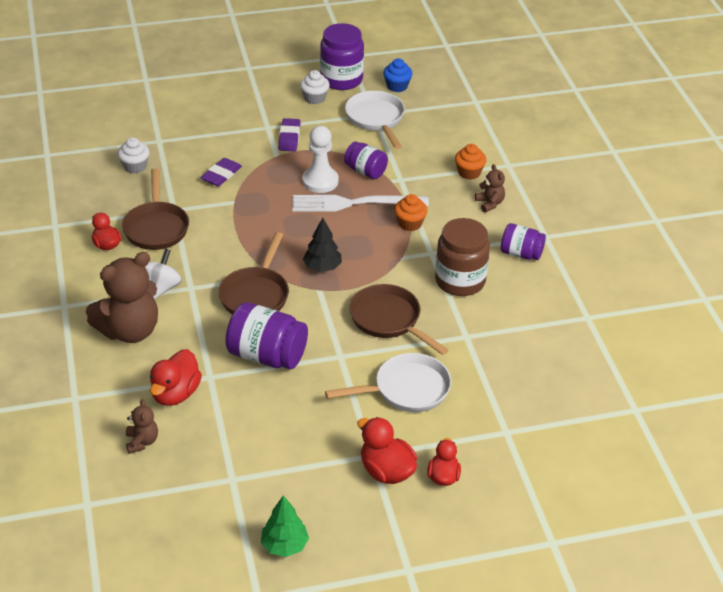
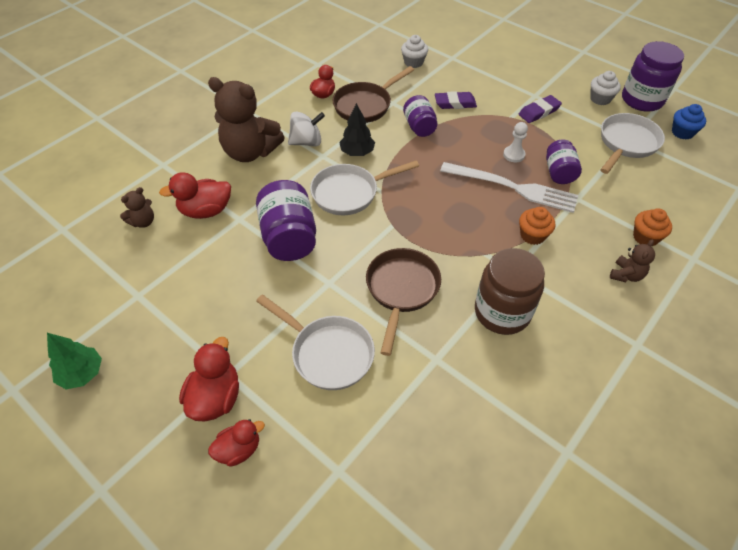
camera: 55 degrees right, 10 degrees up
brown pan [218,232,289,314] -> white pan [310,161,419,215]
white fork [293,195,429,212] -> white fork turned 150 degrees clockwise [440,162,578,213]
white pawn [302,126,339,193] -> white pawn [503,122,528,162], size x0.60
black tree [303,217,342,272] -> black tree moved to [339,103,375,156]
purple jar [501,223,546,260] -> purple jar moved to [403,95,438,137]

